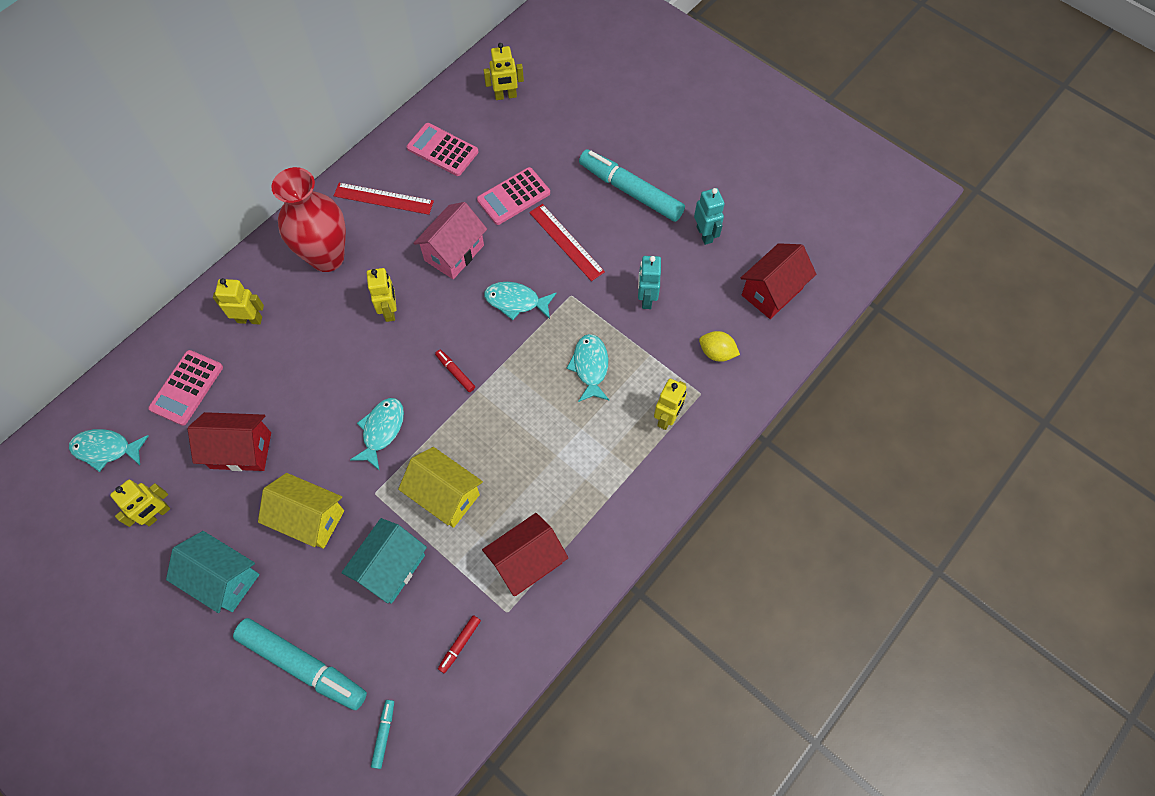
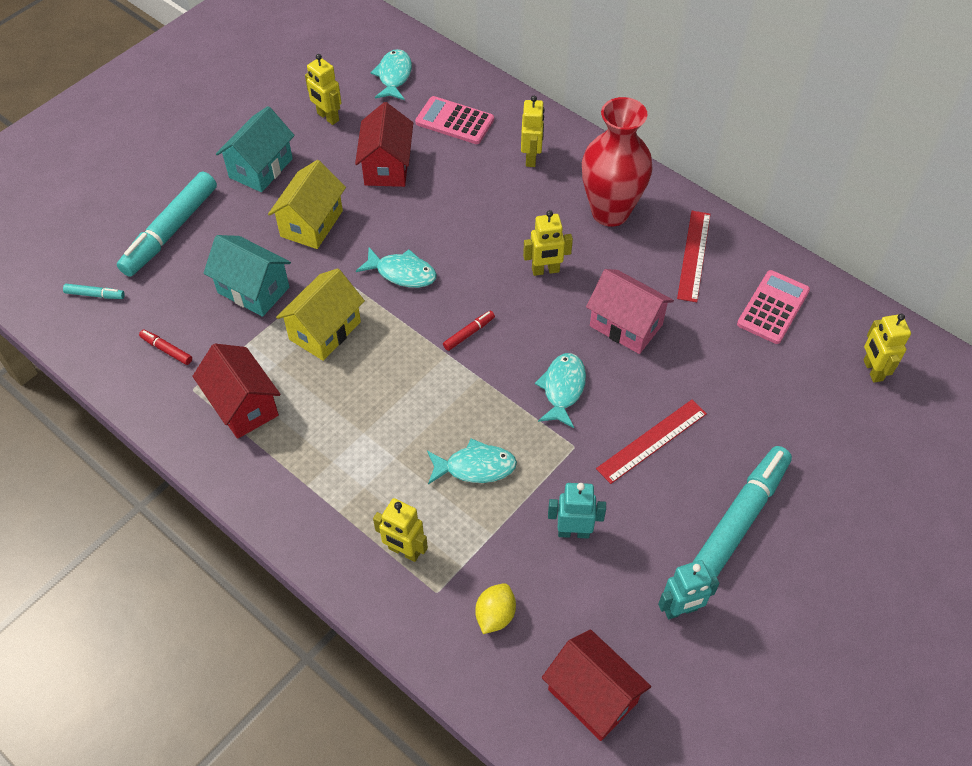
camera: 90 degrees right, 10 degrees down
pink calculator [477,167,550,225] -> none

